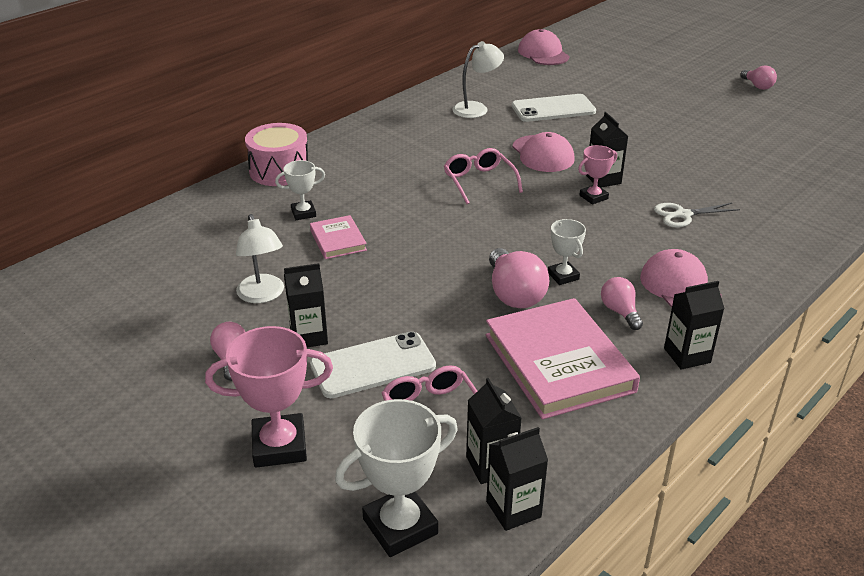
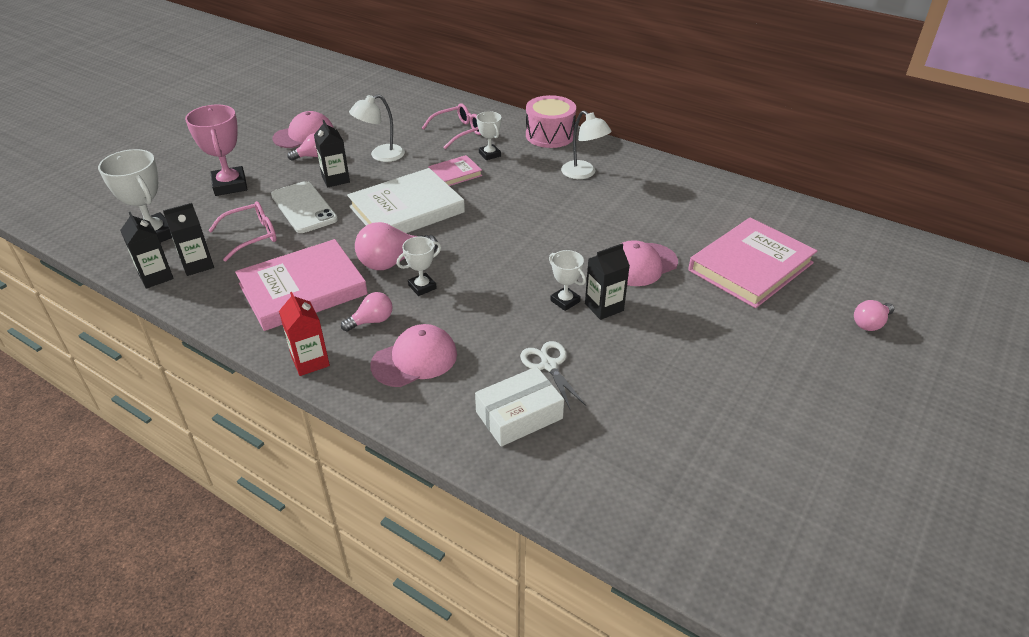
camera: 80 degrees right, 5 degrees up
pink glasses [444,148,523,204] -> pink glasses moved to [422,104,481,149]
white lamp [452,41,504,118] -> white lamp moved to [561,111,612,179]
white phone [512,94,596,122] -> pink book [688,217,817,308]
pink cap [518,29,569,65] -> pink cap moved to [272,111,333,148]
pink trophy [578,145,617,205] -> white trophy [549,250,586,311]
black carton [664,281,725,370] -> red carton [279,292,330,376]
pink light bulb [740,65,777,90] -> pink light bulb moved to [854,300,894,331]
none -> white book [347,168,465,233]
none -> white box [475,367,564,447]

